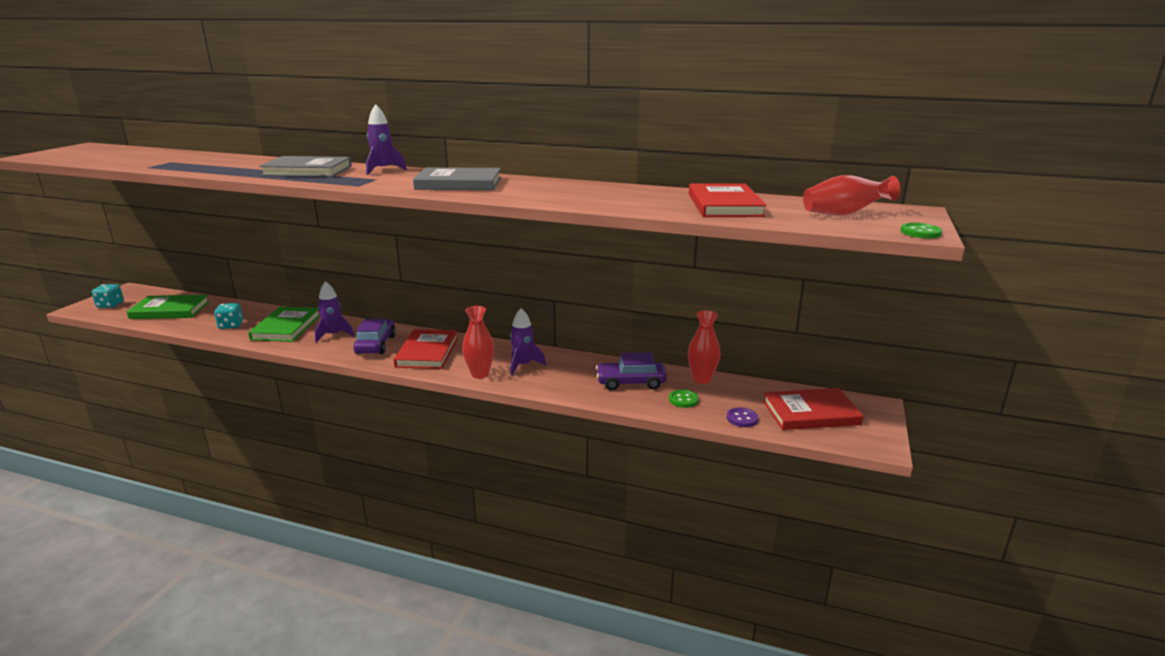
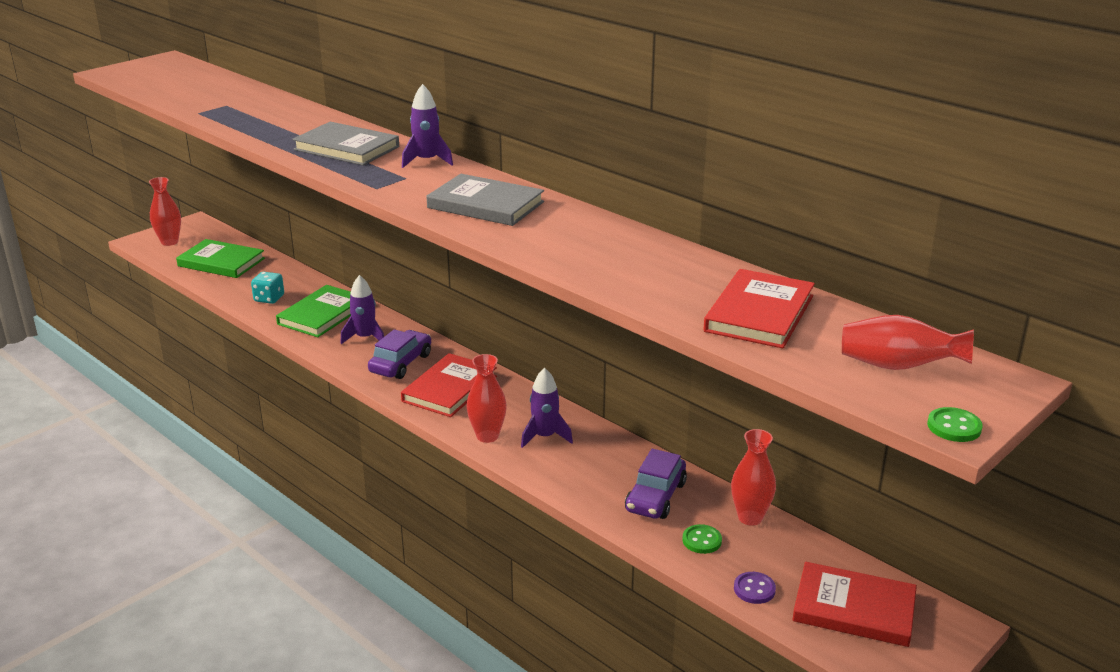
camera: 25 degrees right, 5 degrees up
turquoise dice [91,284,124,308] -> red vase [149,177,181,246]
purple car [596,352,667,390] -> purple car turned 90 degrees counterclockwise [625,449,687,519]

